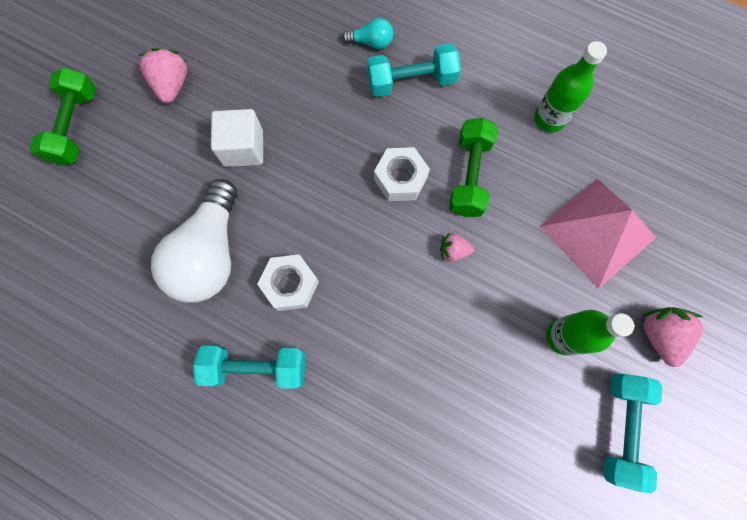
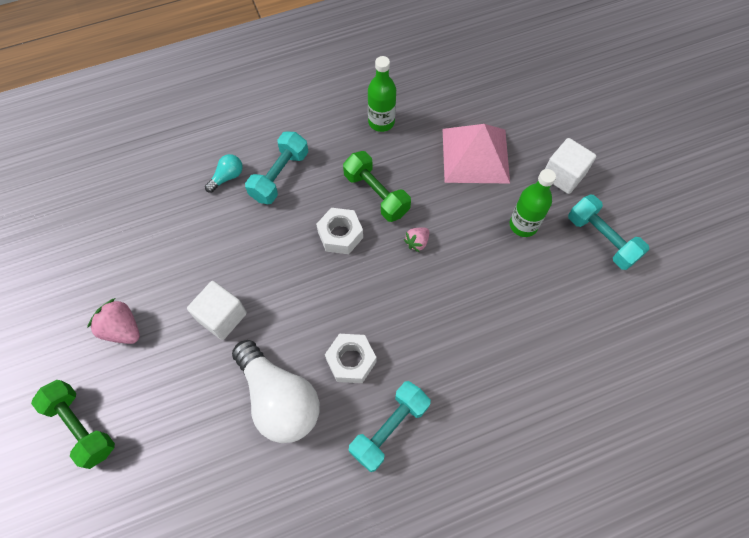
camera: 50 degrees left, 10 degrees down
pink strawberry [643,307,703,367] -> white cube [545,138,596,194]

